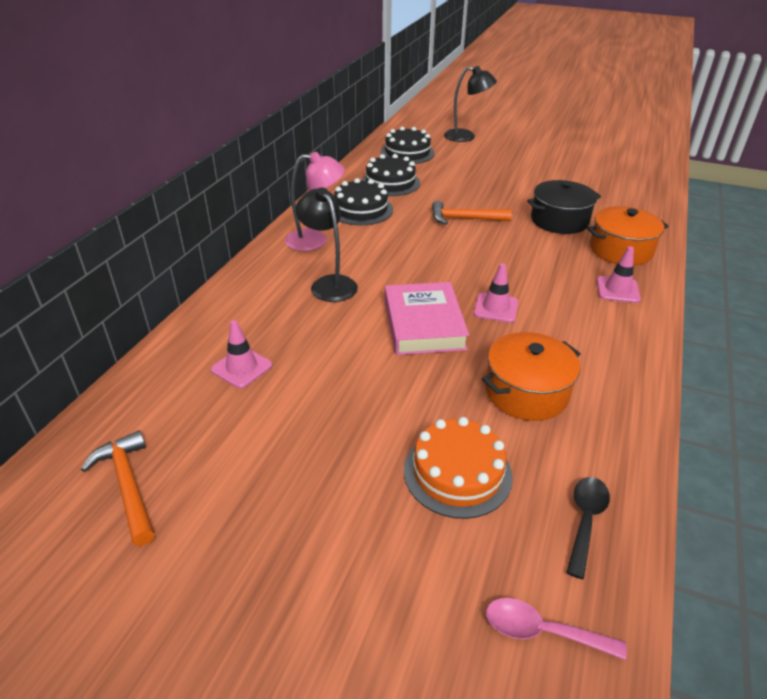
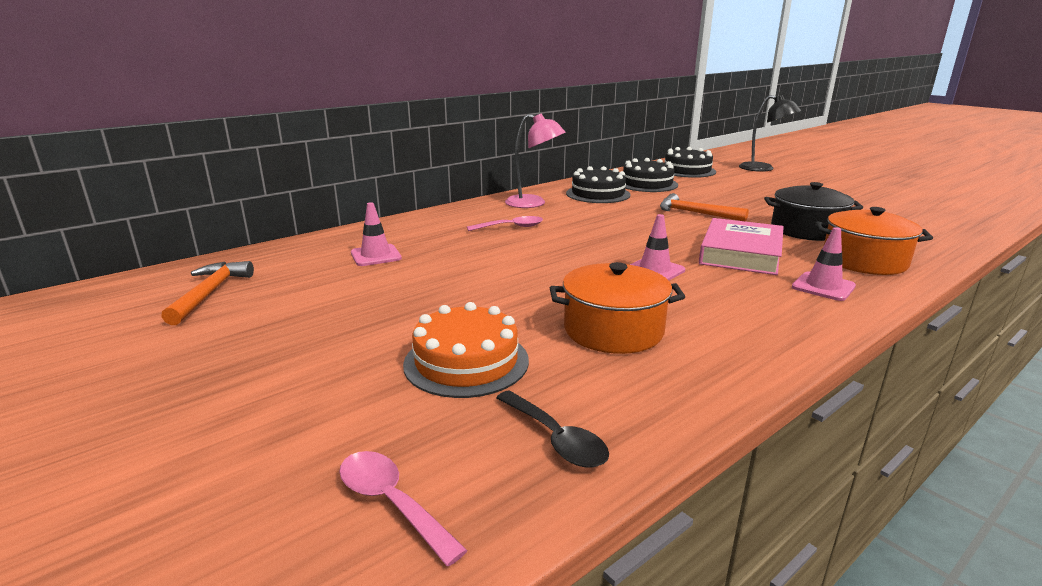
camera: 30 degrees right, 15 degrees down
black lamp [295,187,358,302] -> pink spoon [467,216,543,231]
pink book [385,282,469,355] -> pink book moved to [699,218,784,275]
black spoon [566,477,610,579] -> black spoon turned 90 degrees clockwise [496,390,609,468]

